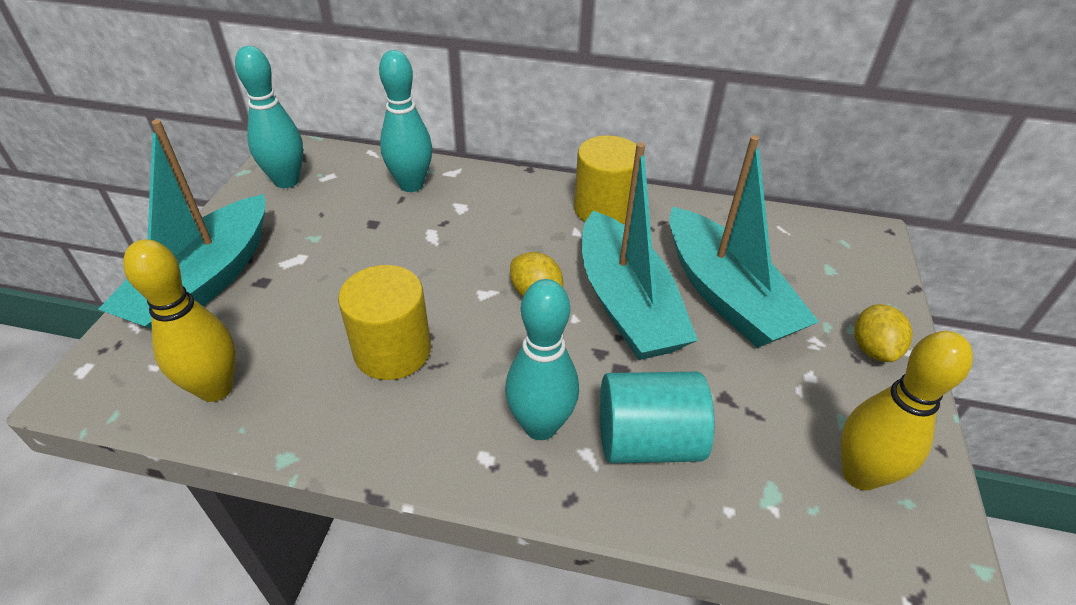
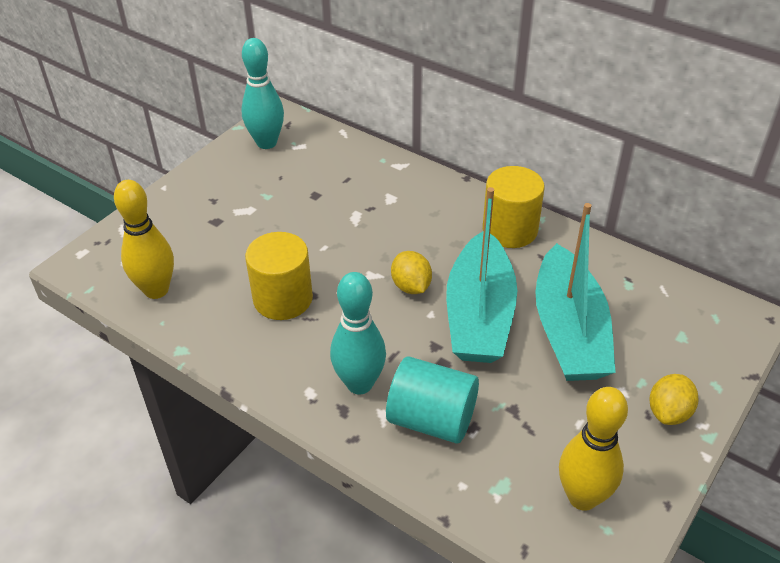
camera: 25 degrees right, 0 degrees up
turquoise boat [98,120,265,329] -> none
turquoise bowling pin [379,50,432,192] -> none

